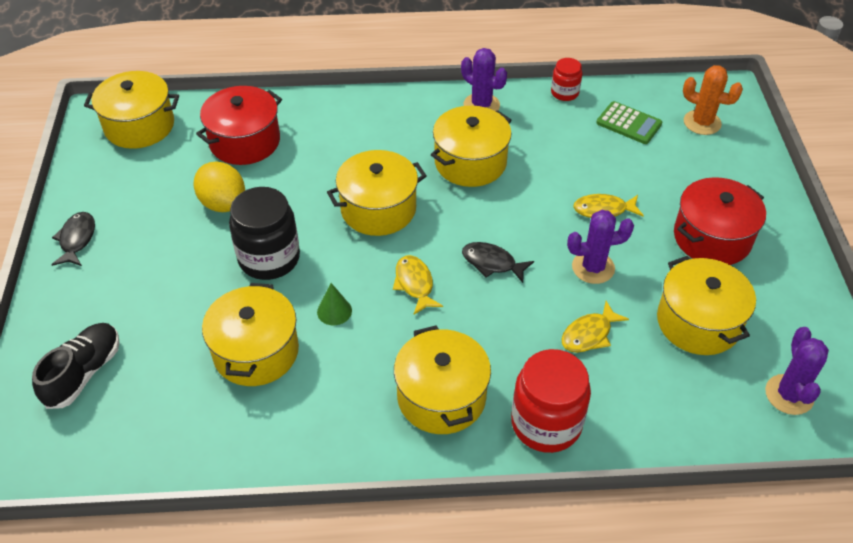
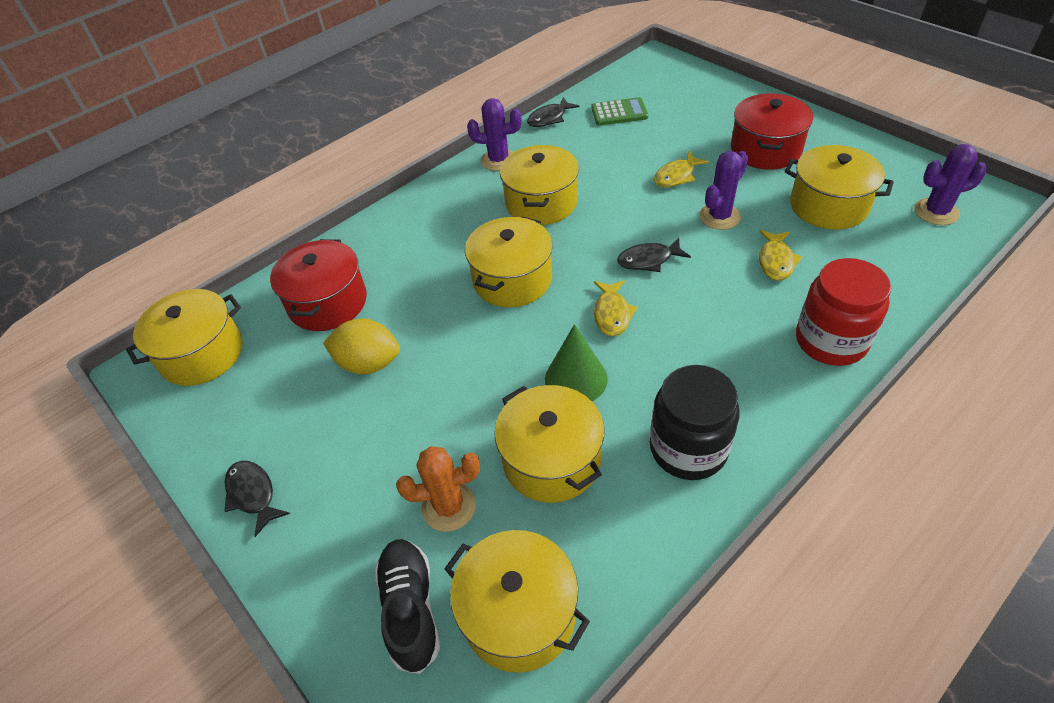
camera: 35 degrees left, 0 degrees up
black jar [229,187,300,280] -> black jar moved to [650,365,739,480]
green cone [317,283,352,325] -> green cone [545,324,608,401], size x1.65
yellow fish [393,255,443,315] -> yellow fish turned 120 degrees counterclockwise [594,280,638,336]
yellow pot [394,326,491,434] -> yellow pot moved to [444,530,590,673]
red jar [551,58,582,101] -> black fish [527,97,579,127]
orange cactus [683,65,743,135] -> orange cactus moved to [396,446,480,532]
purple cactus [765,327,829,415] -> purple cactus turned 60 degrees counterclockwise [914,144,987,225]

